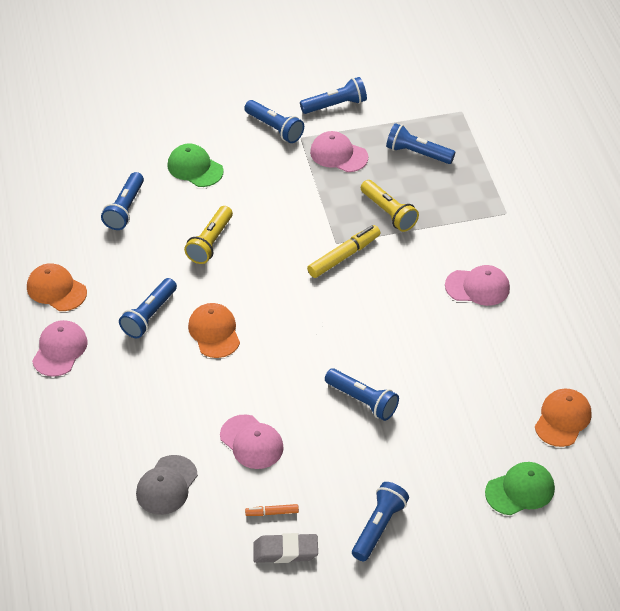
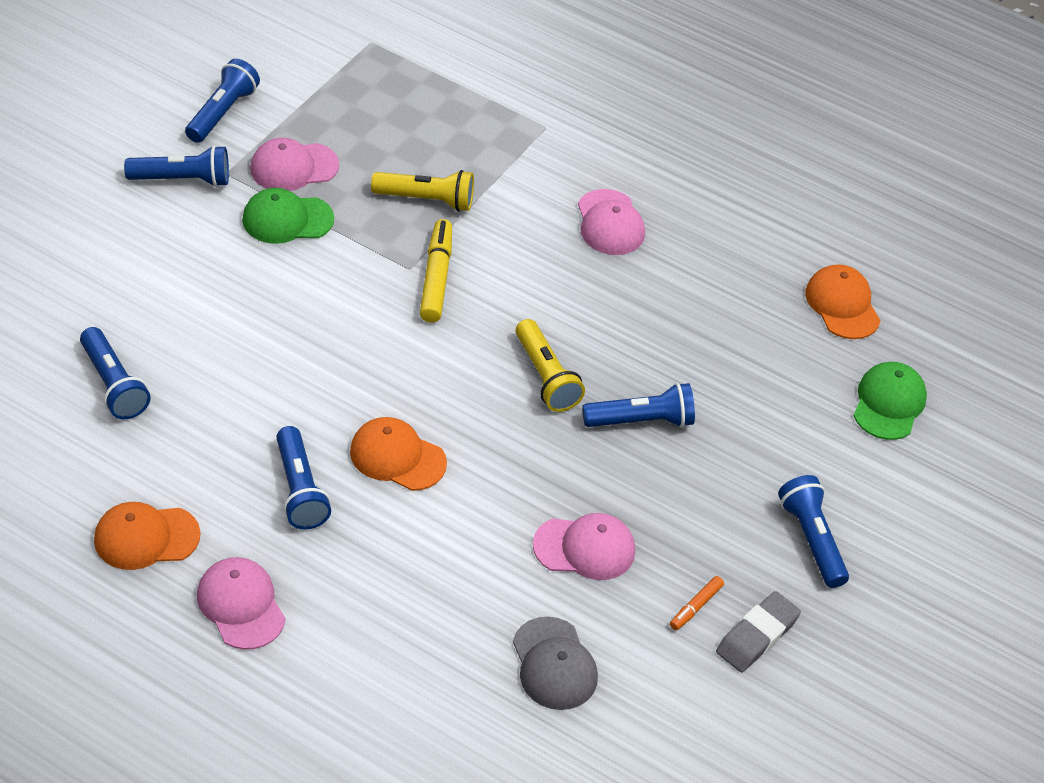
camera: 50 degrees left, 0 degrees up
green cap [167,144,224,187] -> green cap moved to [242,188,334,244]
yellow flashlight [184,206,233,264] -> yellow flashlight moved to [516,319,585,412]
blue flashlight [386,123,455,164] -> none
pink cap [445,265,510,306] -> pink cap turned 120 degrees clockwise [578,189,645,255]

